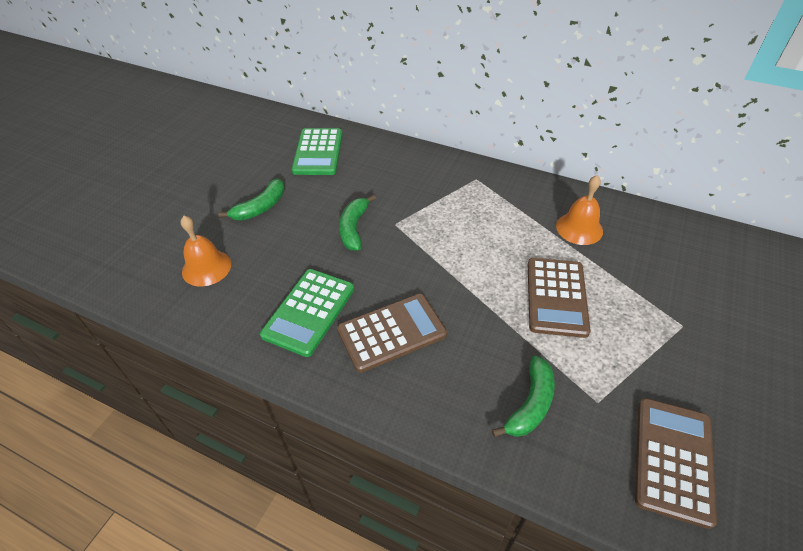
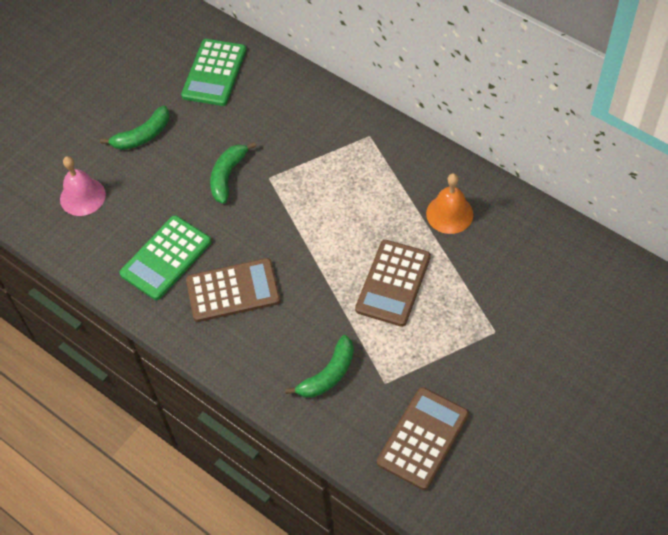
camera: 15 degrees right, 10 degrees up
orange bell [181,216,231,286] -> pink bell [60,156,106,216]

